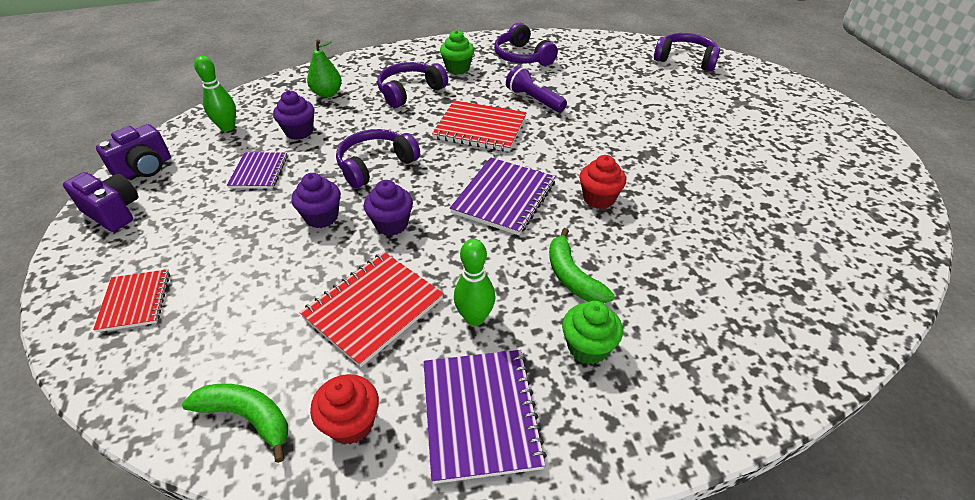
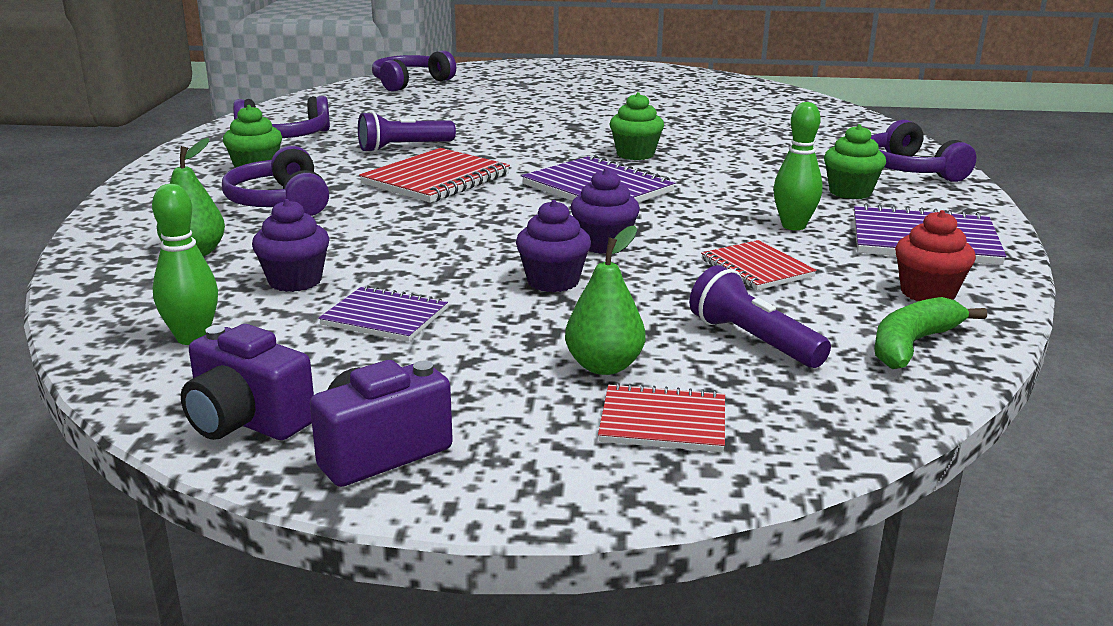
camera: 70 degrees left, 20 degrees down
purple camera [96,124,171,179] -> purple camera turned 150 degrees clockwise [181,324,314,440]
red notebook [299,252,444,367] -> red notebook [701,240,817,290], size x0.62
purple headphones [336,129,420,188] -> purple headphones moved to [871,120,976,182]
green banana [549,228,615,303] -> none
red cupcake [579,155,626,209] -> green cupcake [610,92,664,160]
none -> green pear [565,225,645,375]
none -> purple flashlight [689,265,831,368]

